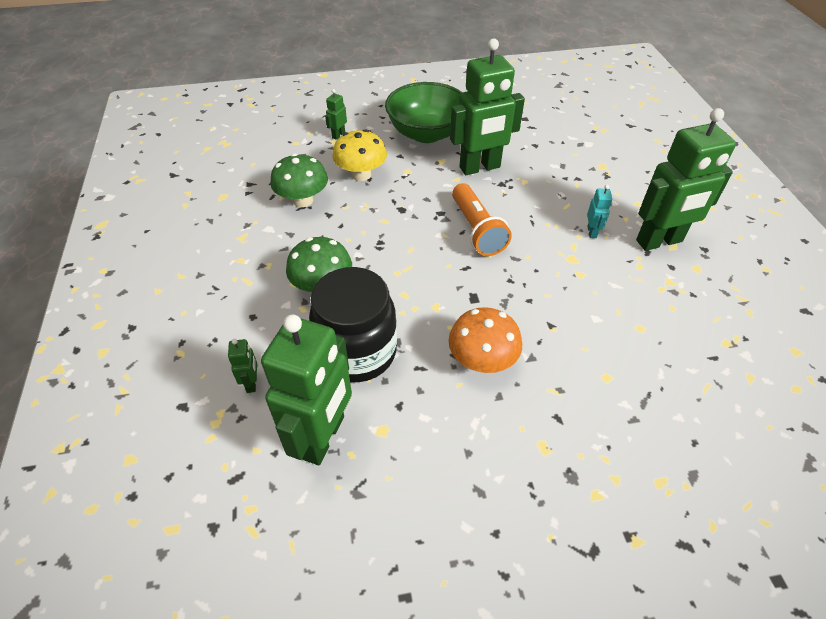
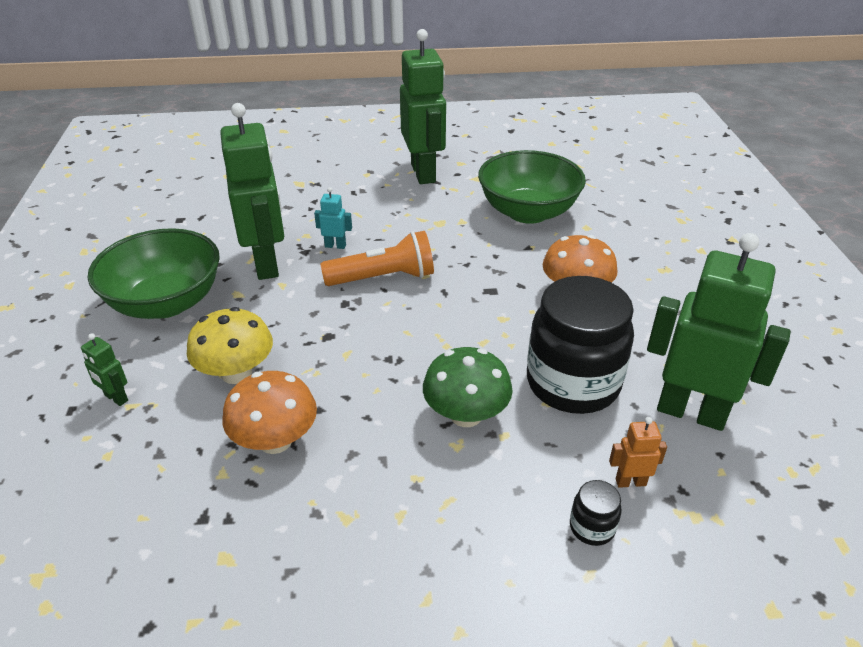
camera: 85 degrees left, 10 degrees down
green robot [228,339,257,393] -> orange robot [609,417,667,488]
green mushroom [270,153,328,207] -> orange mushroom [222,371,317,454]
turquoise robot [587,185,612,238] -> turquoise robot moved to [314,187,352,249]
none -> green bowl [478,150,586,224]
none -> black jar [570,480,622,546]

